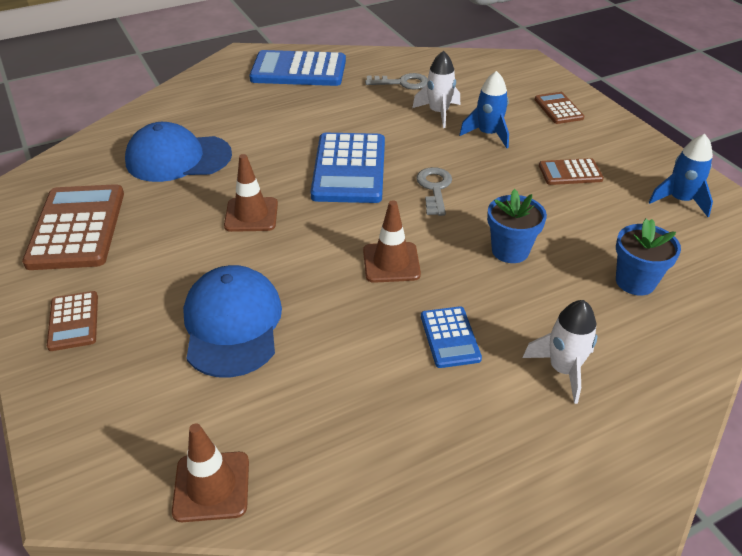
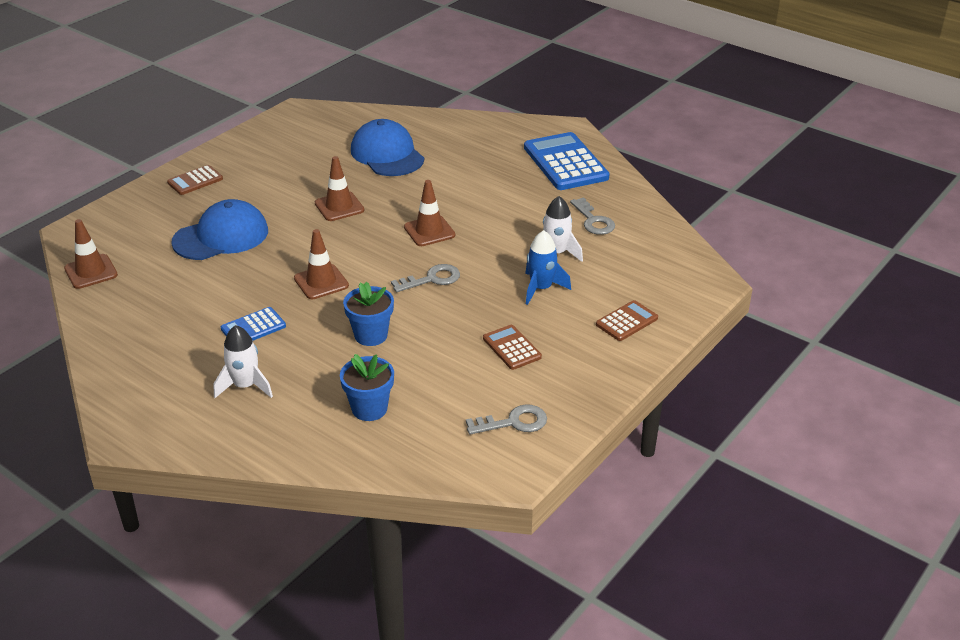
camera: 65 degrees right, 5 degrees down
brown calculator [22,184,124,270] -> none
blue calculator [311,133,385,203] -> brown traffic cone [404,180,455,246]
blue rocket [649,134,713,217] -> grey key [466,405,547,435]

